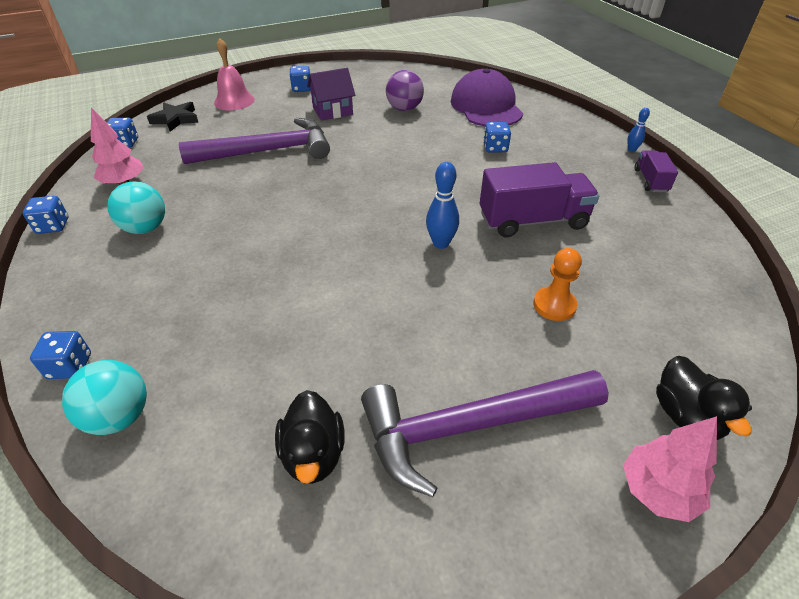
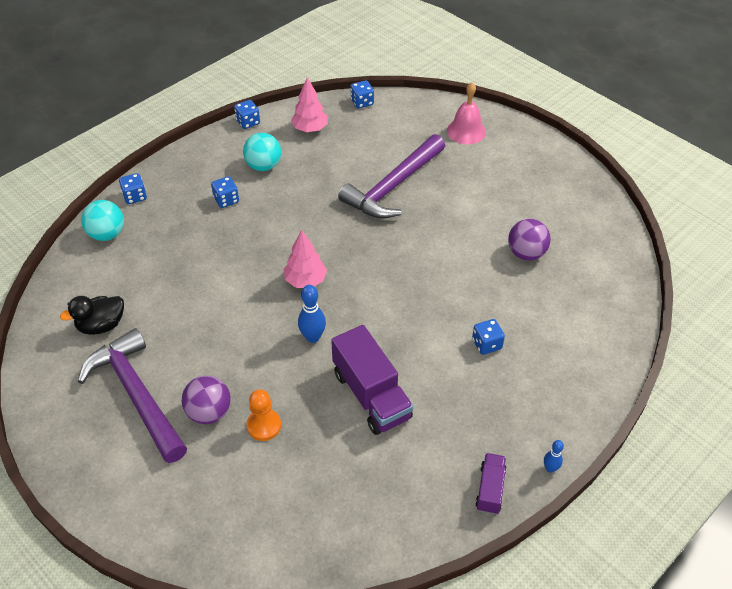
camera: 70 degrees right, 5 degrees up
black star [147,102,199,132] -> none
purple hammer [179,118,330,164] -> purple hammer turned 75 degrees clockwise [338,134,445,218]
blue dice [290,66,311,92] -> blue dice moved to [211,176,239,208]
purple house [307,68,355,121] -> none
purple cap [451,69,523,126] -> none
pink tree [623,416,717,522] -> pink tree moved to [284,230,327,288]
purple truck [634,150,678,192] -> purple truck turned 60 degrees counterclockwise [475,453,506,514]
black duck [656,356,752,440] -> none
none -> purple ball [182,376,231,424]

